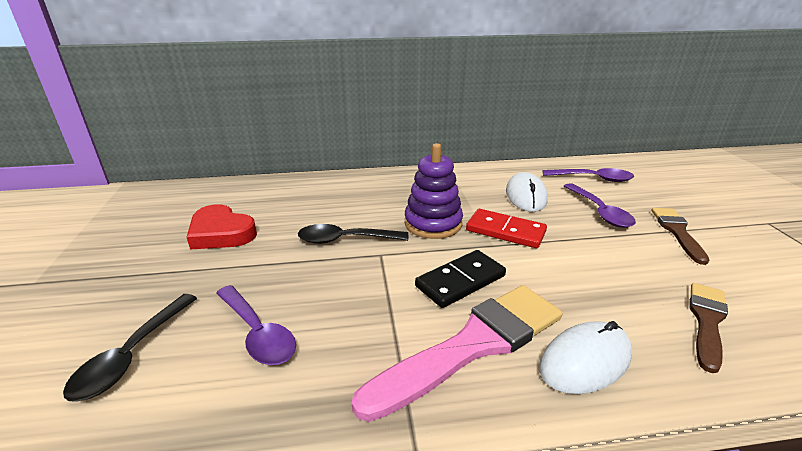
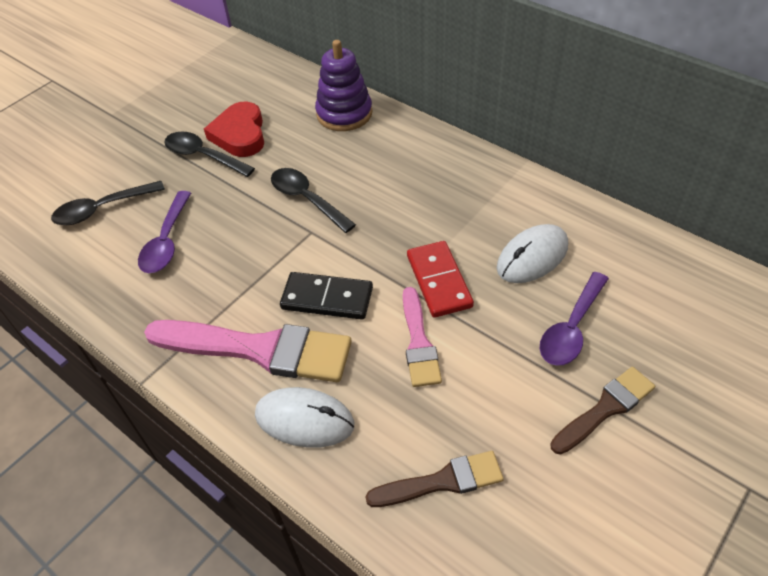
camera: 50 degrees right, 20 degrees up
purple stacking toy [405,143,463,239] -> purple stacking toy moved to [315,40,372,131]
purple spoon [543,168,634,182] -> none
none -> black spoon [164,131,255,177]
none -> pink brush [403,287,442,387]

